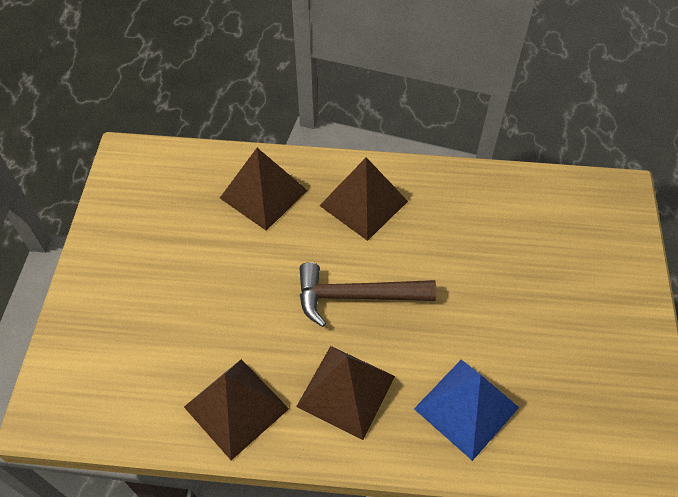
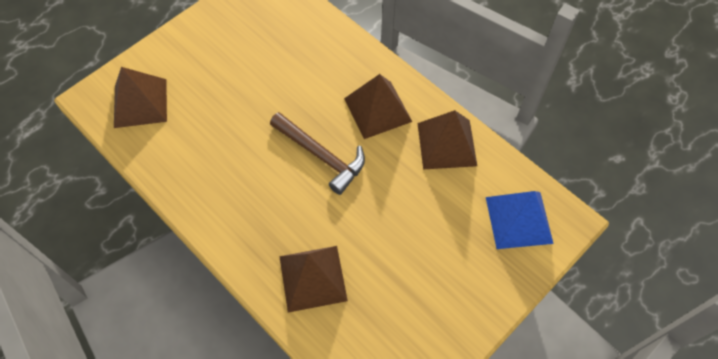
camera: 140 degrees left, 5 degrees up
brown pyramid [319,157,408,241] -> brown pyramid moved to [114,67,167,128]
blue pyramid [414,360,519,461] -> blue pyramid moved to [486,191,554,249]

